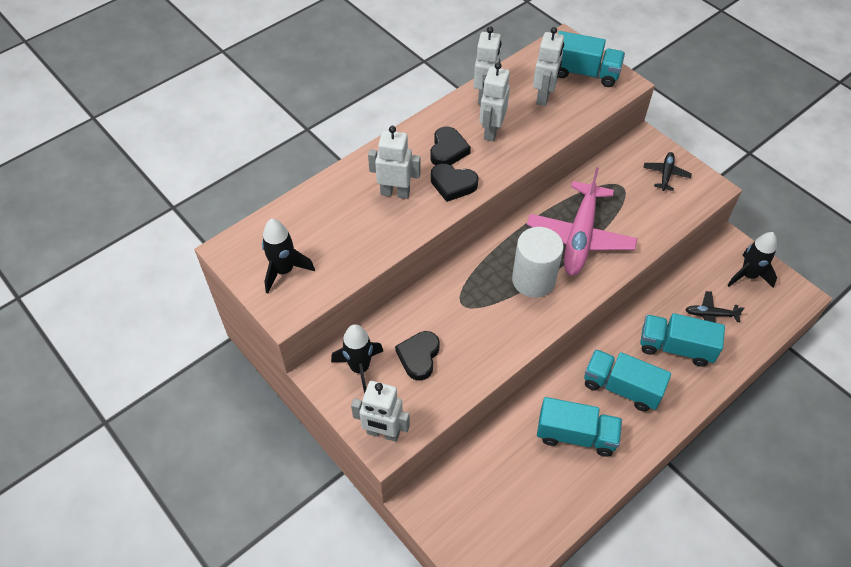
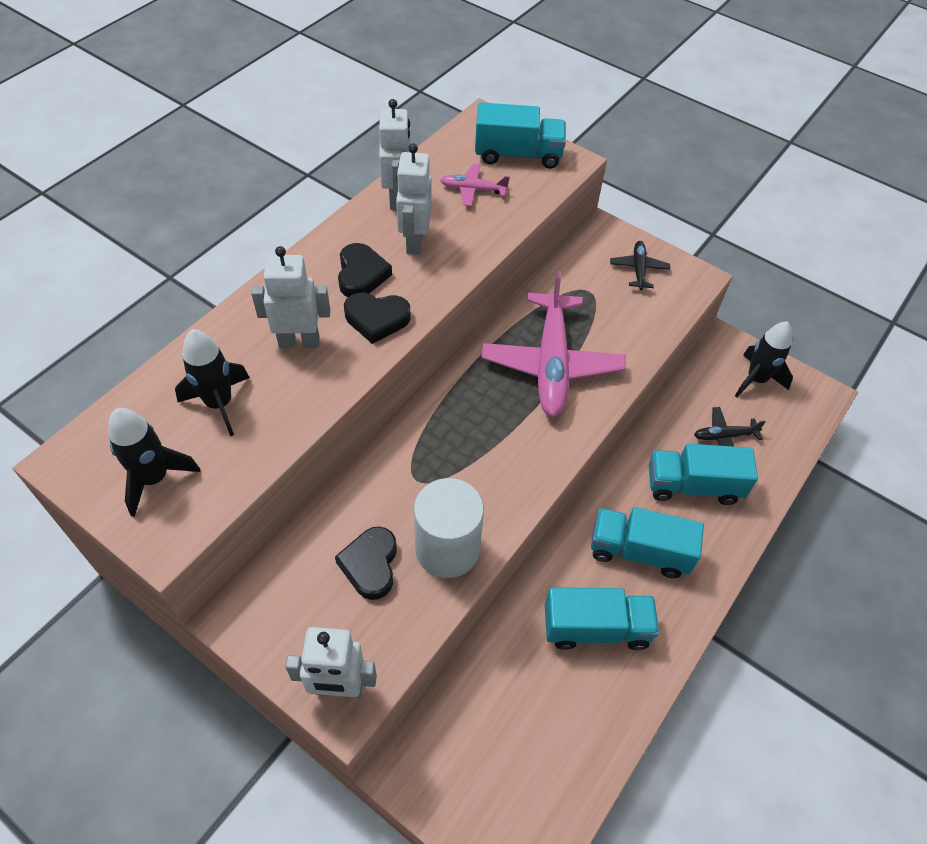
camera: 15 degrees left, 0 degrees up
black rocket [331,324,383,394] -> black rocket moved to [175,329,250,436]
white cylinder [512,227,564,298] -> white cylinder moved to [414,478,484,578]
white robot [533,27,564,106] -> pink plane [440,164,510,206]

